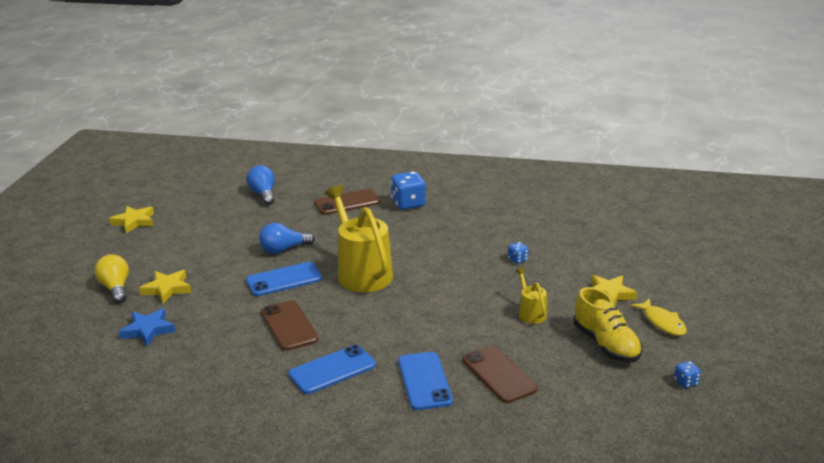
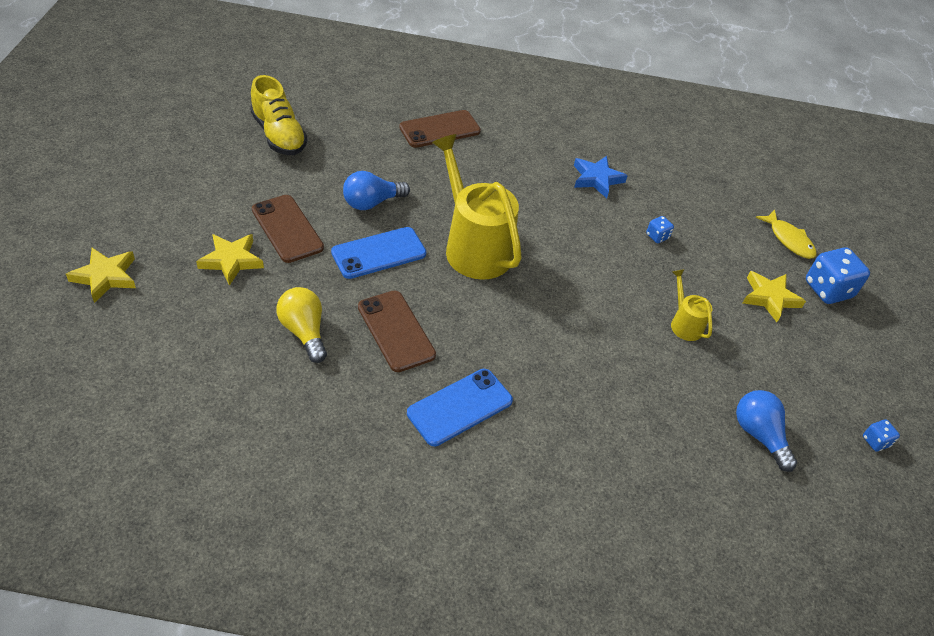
camera: 10 degrees left, 20 degrees up
yellow light bulb [94,254,129,304] -> yellow light bulb moved to [276,287,327,363]
yellow star [109,206,154,233] -> yellow star moved to [66,248,136,303]
blue star [119,308,176,347] -> blue star moved to [574,156,628,198]
blue light bulb [247,165,275,205] -> blue light bulb moved to [736,390,797,472]
blue dice [391,172,426,210] -> blue dice moved to [806,247,870,304]
blue phone [398,352,453,410] -> none
brown phone [462,345,538,403] -> brown phone moved to [252,195,324,263]
yellow shoe [574,287,642,362] -> yellow shoe moved to [250,75,307,155]
yellow fish [630,298,687,336] -> yellow fish moved to [755,210,816,259]

